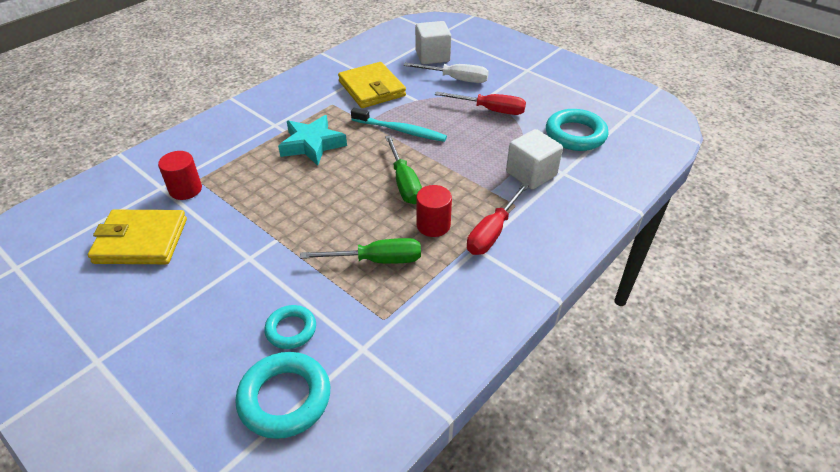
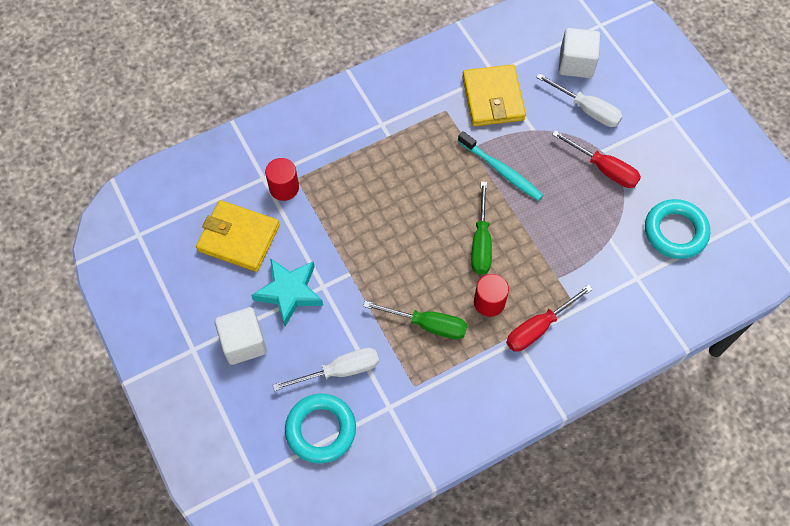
camera: 20 degrees right, 20 degrees up
turquoise ring [264,305,316,349] -> white screwdriver [273,348,379,391]
turquoise star [278,115,347,166] -> turquoise star moved to [251,258,323,326]
white cube [506,129,563,189] -> white cube moved to [215,307,267,365]

